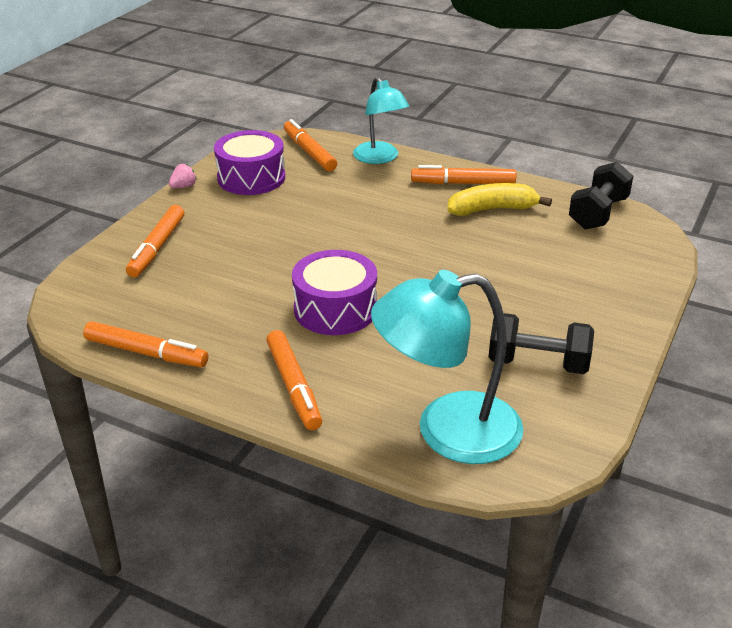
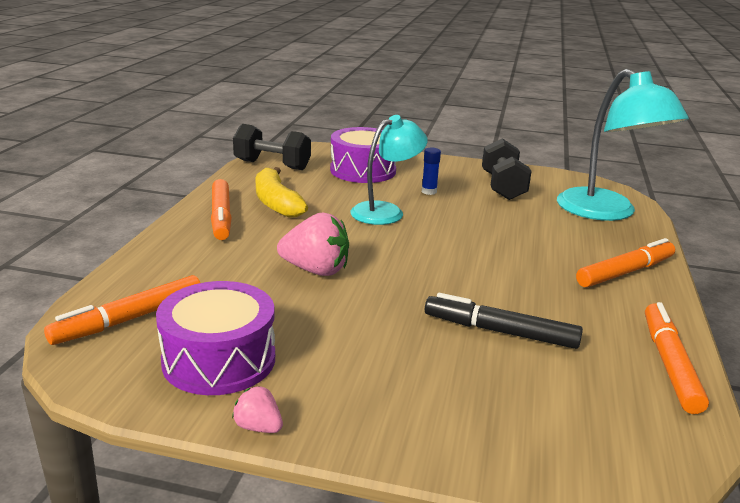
camera: 105 degrees left, 10 degrees down
orange marker [126,205,184,277] -> none
purple drum [292,250,377,335] -> purple drum moved to [330,127,396,183]
turquoise lamp [353,77,409,164] -> turquoise lamp moved to [351,115,428,225]
none -> pink strawberry [277,212,349,276]
none -> blue glue stick [422,148,441,195]
none -> black marker [425,293,583,349]

